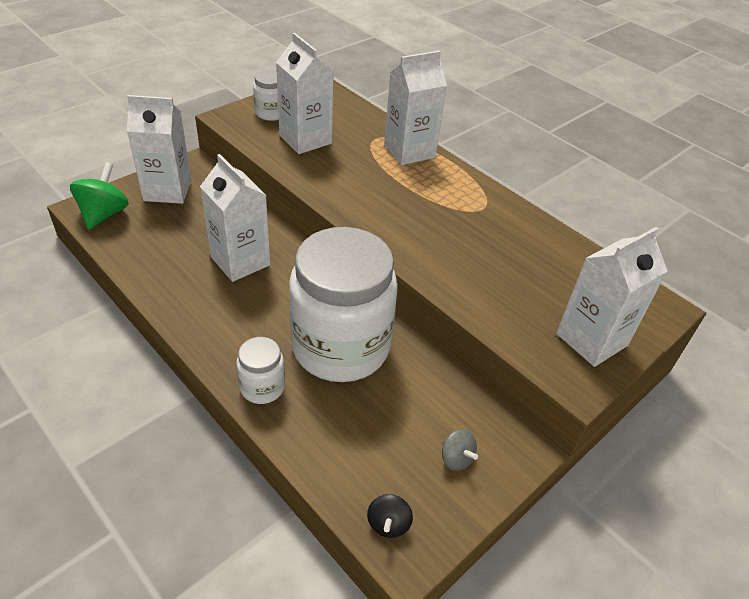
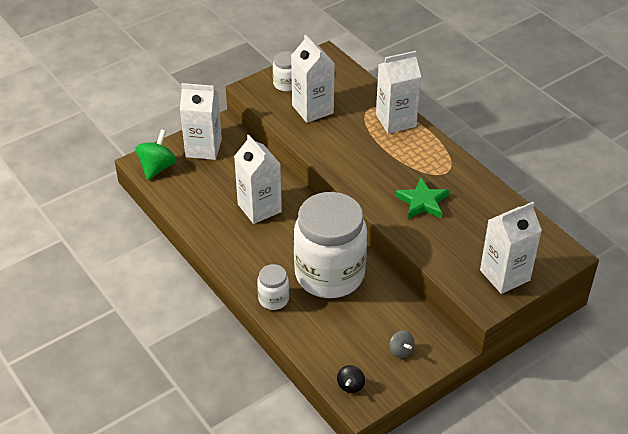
camera: 10 degrees right, 0 degrees up
none -> green star [395,178,449,219]

